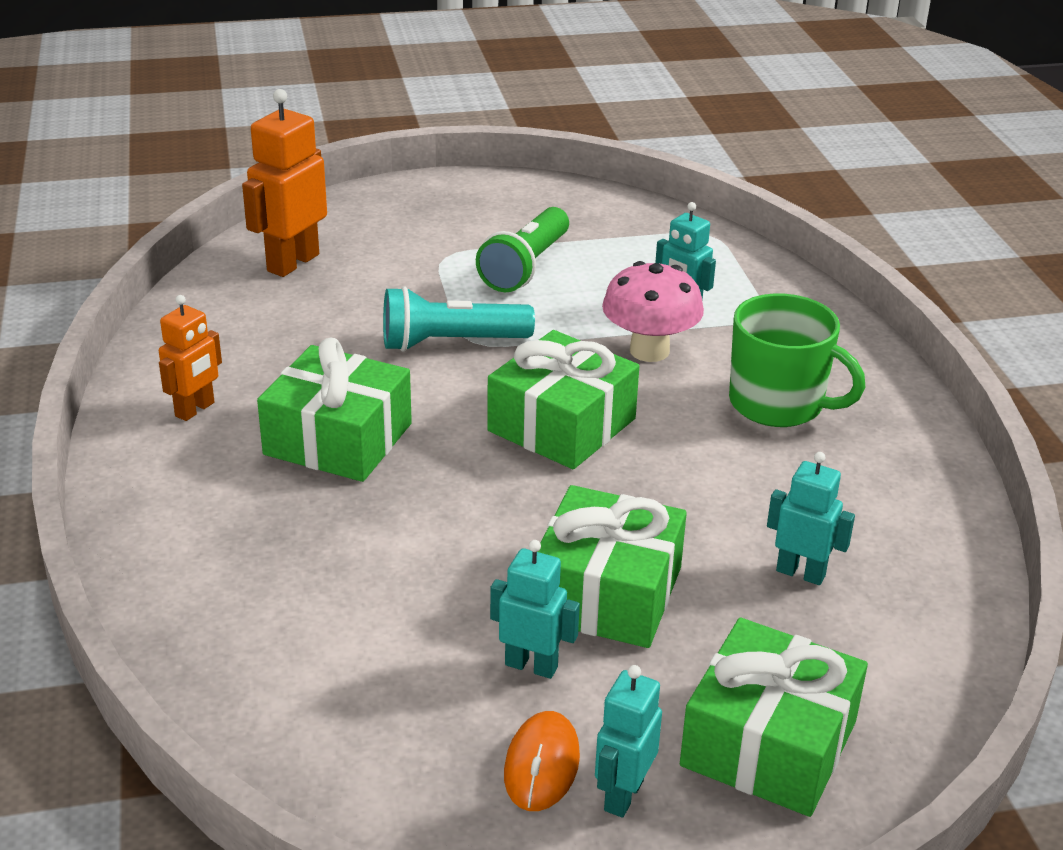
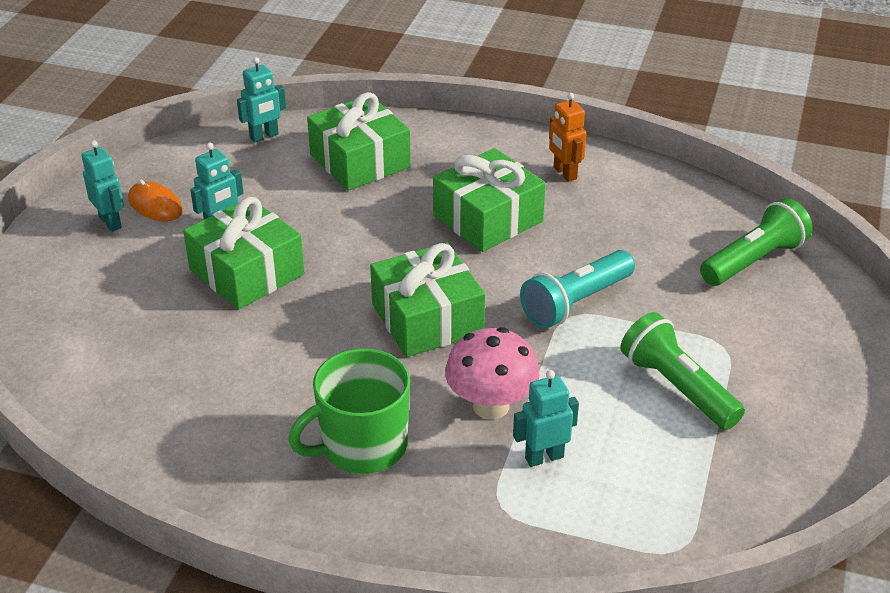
camera: 120 degrees right, 5 degrees up
orange robot [242,89,327,277] -> green flashlight [700,198,813,286]
turquoise flashlight [383,286,535,352] -> turquoise flashlight turned 150 degrees counterclockwise [520,250,635,328]
green gift [680,618,868,817] -> green gift moved to [307,92,411,191]
turquoise robot [767,452,855,585] -> turquoise robot moved to [237,57,286,143]

